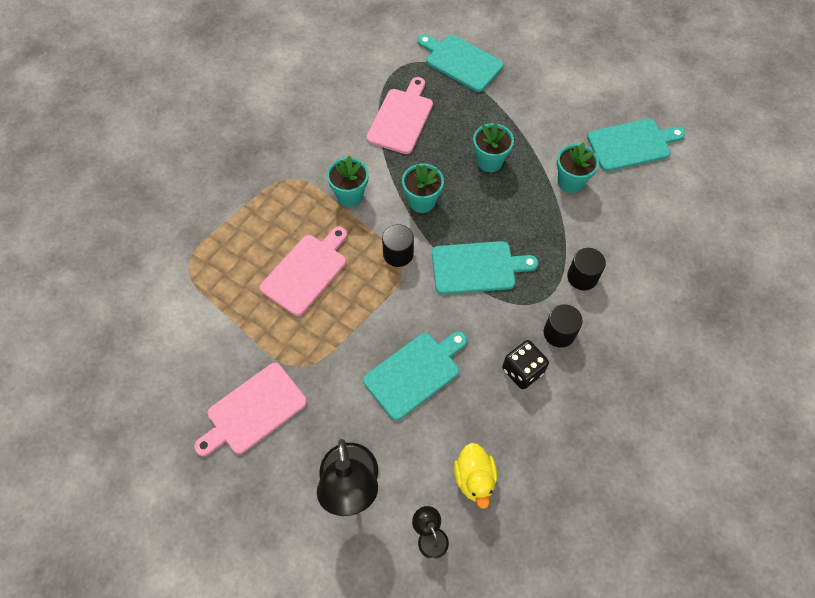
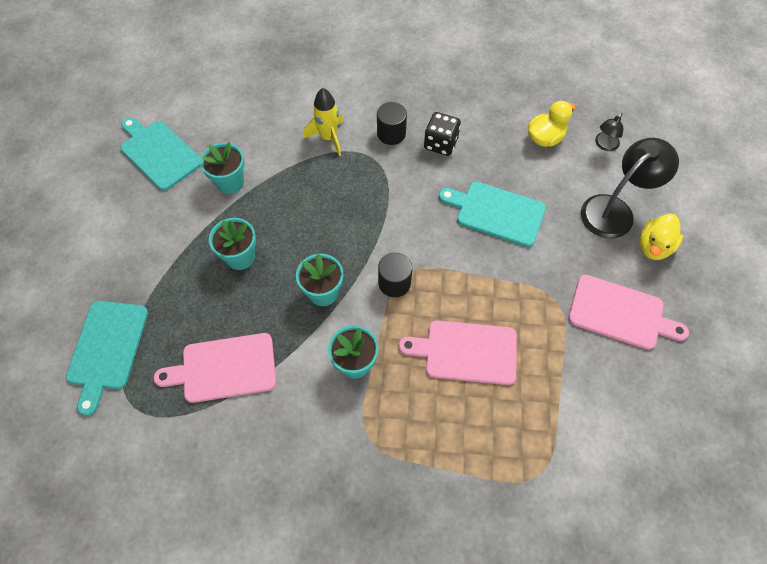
camera: 120 degrees left, 0 degrees up
turquoise cutting board [432,241,538,294] -> none
black cylinder [567,248,606,290] -> yellow rocket [303,88,343,156]
none -> yellow duck [640,214,683,260]

